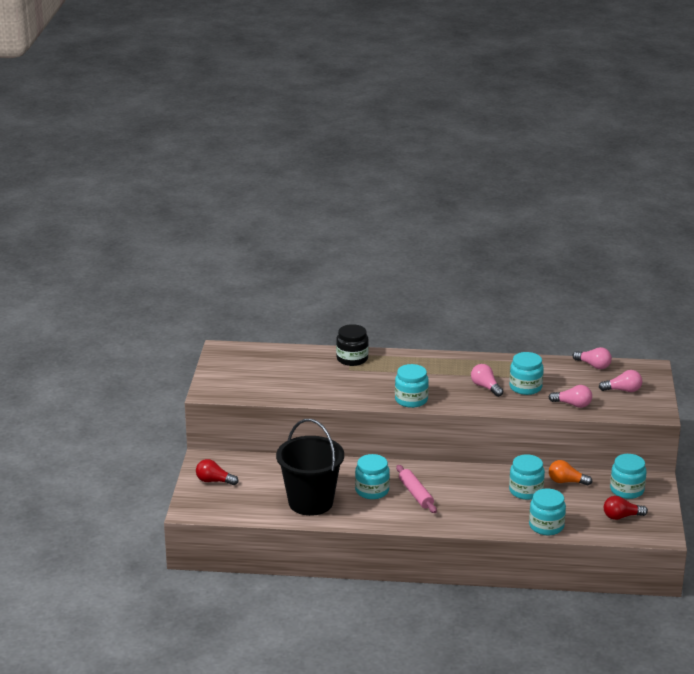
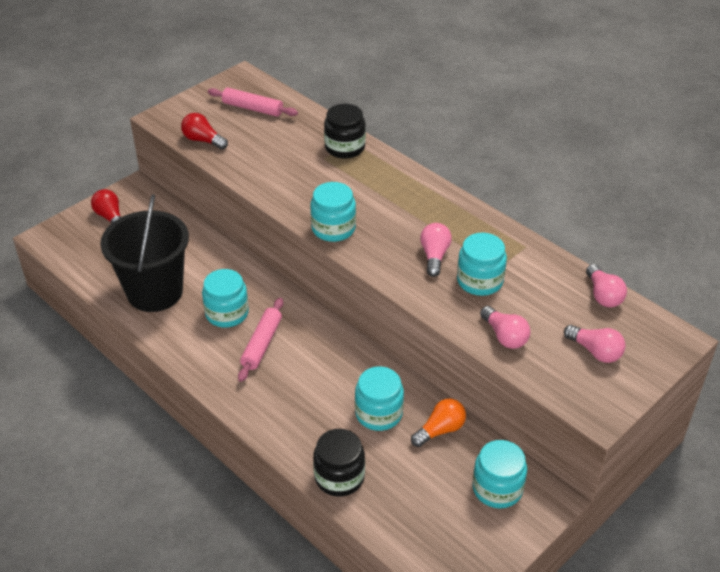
camera: 40 degrees right, 15 degrees up
turquoise jar [529,488,566,535] -> black jar [313,429,365,496]
orange light bulb [549,460,592,486] -> orange light bulb turned 90 degrees clockwise [411,399,466,447]
red light bulb [604,496,648,520] -> red light bulb moved to [181,113,228,149]
none -> pink rolling pin [208,87,298,117]

